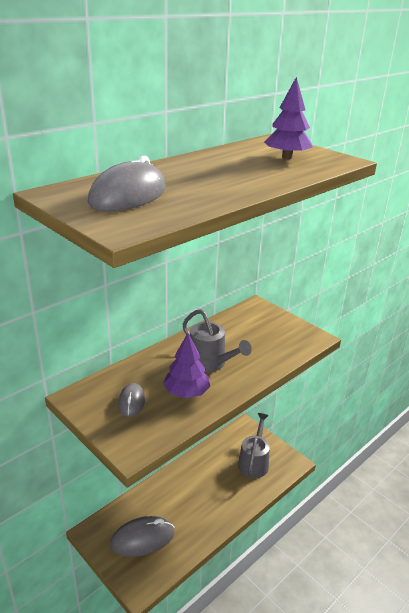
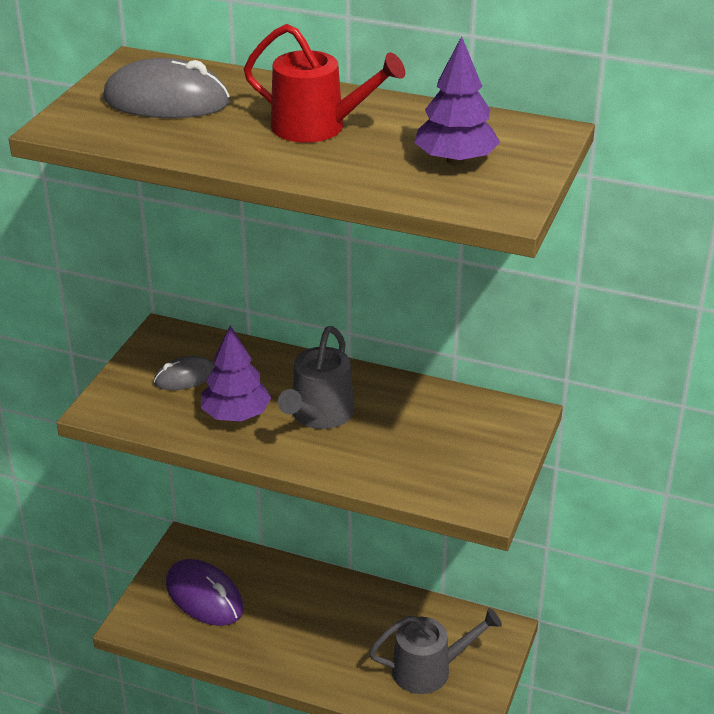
camera: 65 degrees right, 5 degrees up
grey mouse [110,516,174,557] -> purple mouse [166,559,244,626]
none -> red watering can [244,24,405,143]

